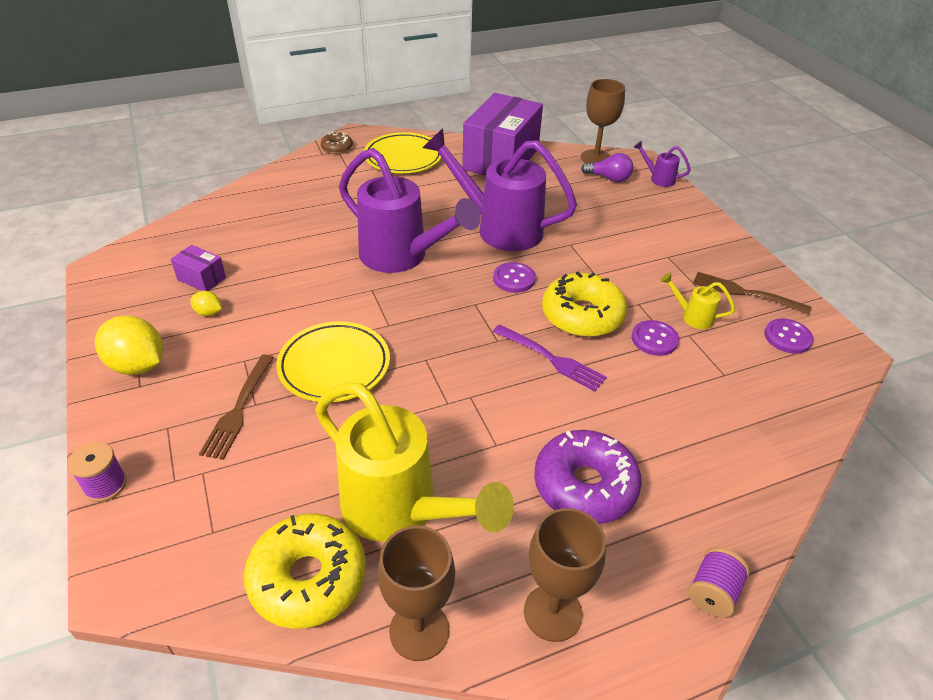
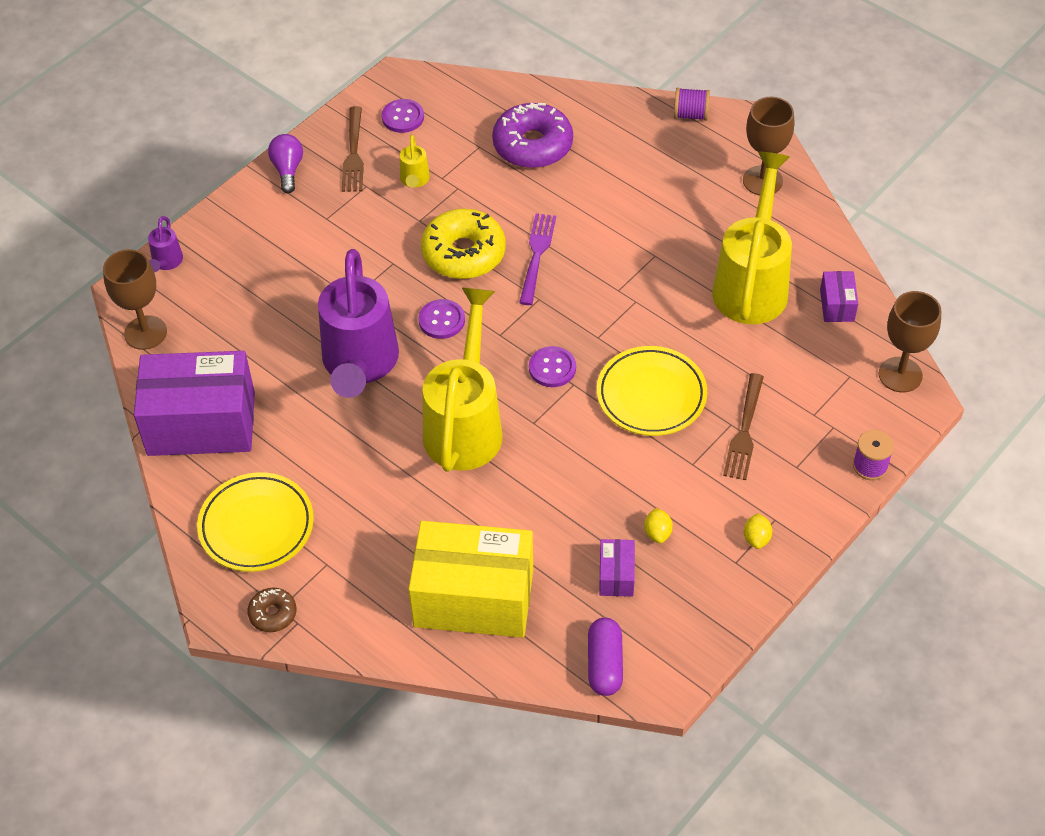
camera: 115 degrees left, 10 degrees up
yellow lemon [95,316,163,375] -> yellow lemon [744,513,772,549], size x0.48
brown fork [199,354,274,460] -> brown fork turned 120 degrees clockwise [723,373,764,480]
yellow donut [244,513,366,629] -> purple box [820,271,858,322]
purple watering can [339,148,481,273] -> yellow watering can [423,287,503,472]
brown goblet [377,526,455,661] -> brown goblet moved to [879,291,942,393]
purple donut [534,430,642,524] -> purple donut moved to [492,103,573,168]
purple light bulb [581,153,633,182] -> purple light bulb moved to [268,134,303,193]
purple button [632,320,679,356] -> purple button moved to [529,346,576,387]
none -> yellow box [408,521,533,638]
none -> purple capsule [588,618,623,696]

